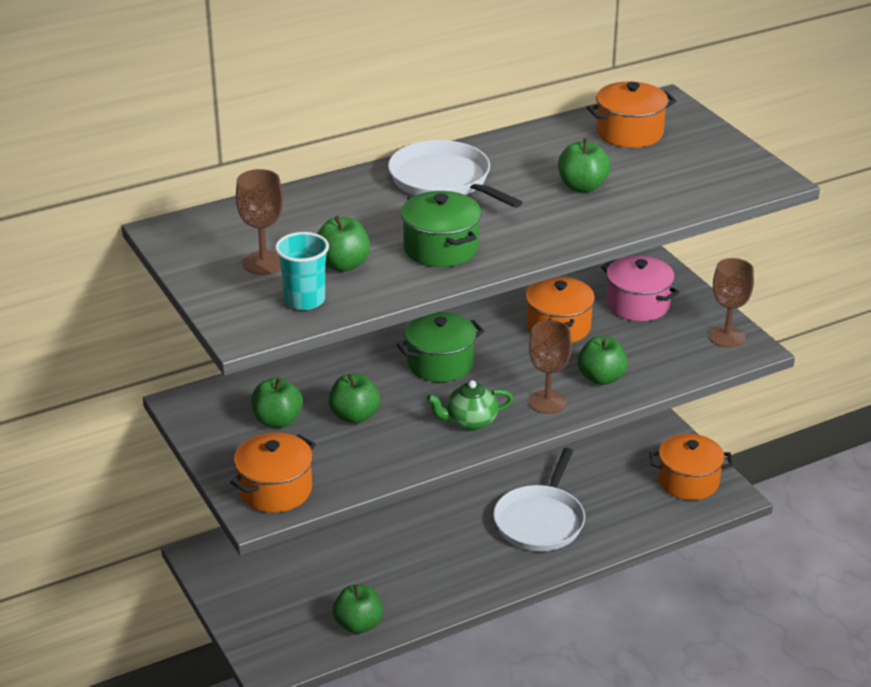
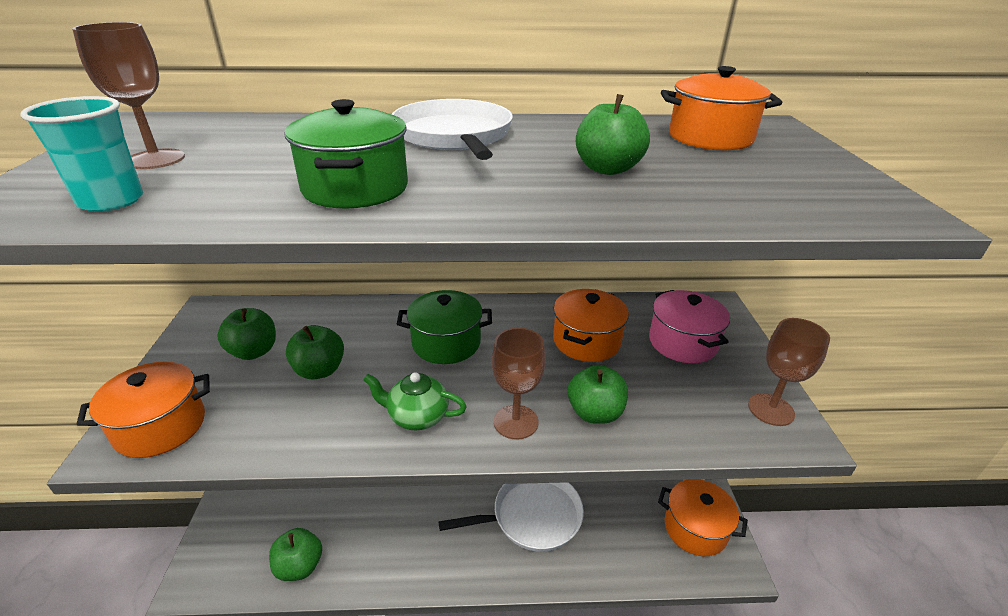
camera: 25 degrees right, 0 degrees up
green apple [317,216,370,272] -> none
white pan [493,448,585,551] -> white pan turned 150 degrees counterclockwise [439,482,584,552]

